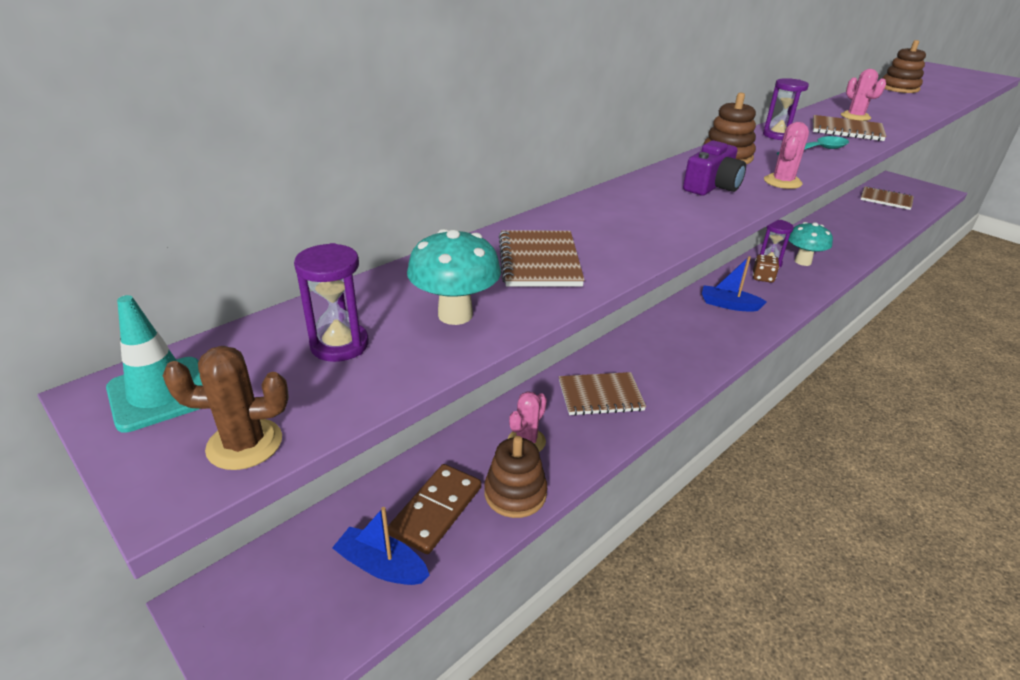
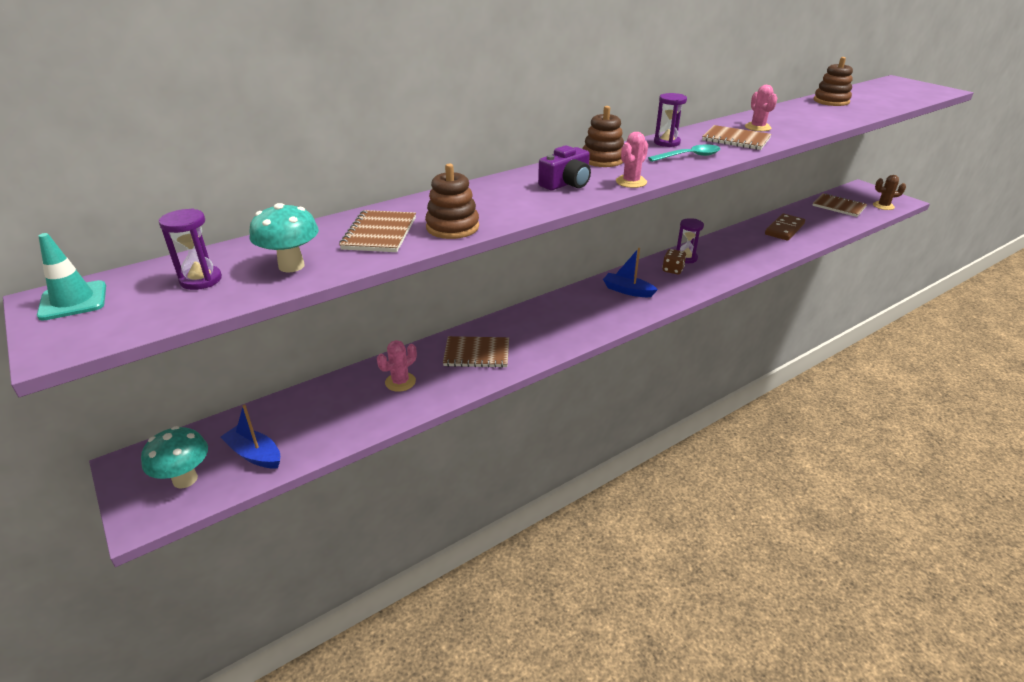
camera: 10 degrees right, 0 degrees up
brown cactus [162,346,289,470] -> brown cactus moved to [873,175,906,210]
brown domino [388,464,481,554] -> brown domino moved to [765,214,805,241]
brown stacking toy [484,436,547,518] -> brown stacking toy moved to [425,163,479,239]
turquoise mushroom [789,222,833,266] -> turquoise mushroom moved to [141,426,208,488]

